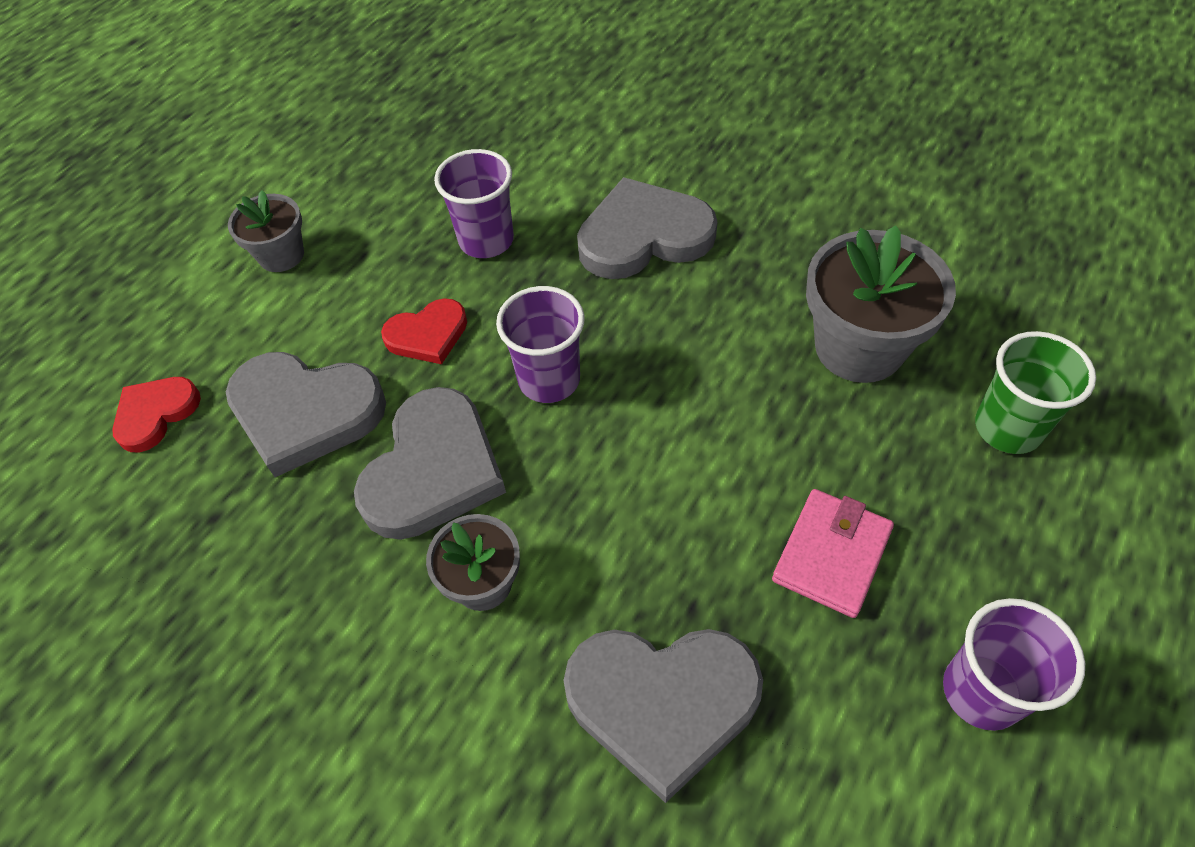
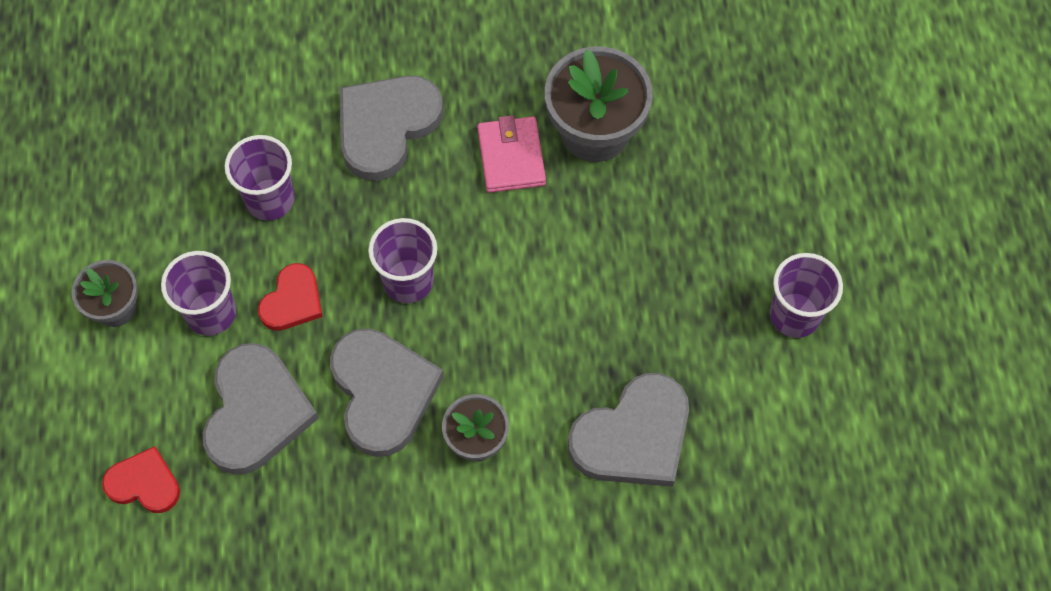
camera: 40 degrees left, 10 degrees up
red heart [112,377,201,452] -> red heart turned 105 degrees clockwise [102,446,180,513]
grey heart [226,352,386,477] -> grey heart turned 60 degrees counterclockwise [203,343,319,475]
pink wallet [772,489,894,618] -> pink wallet moved to [477,115,546,193]
green cup [975,331,1096,454] -> none
none -> purple cup [161,251,236,336]

